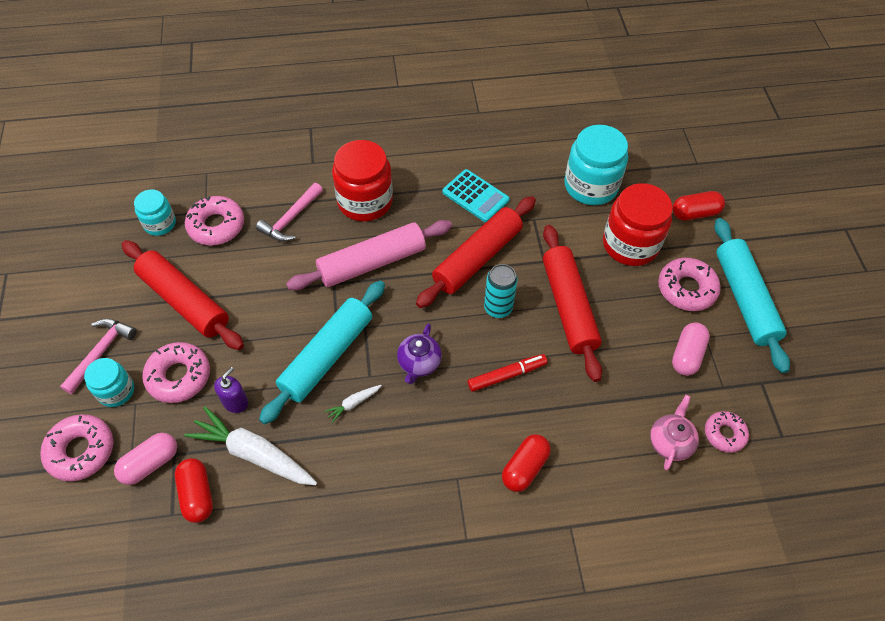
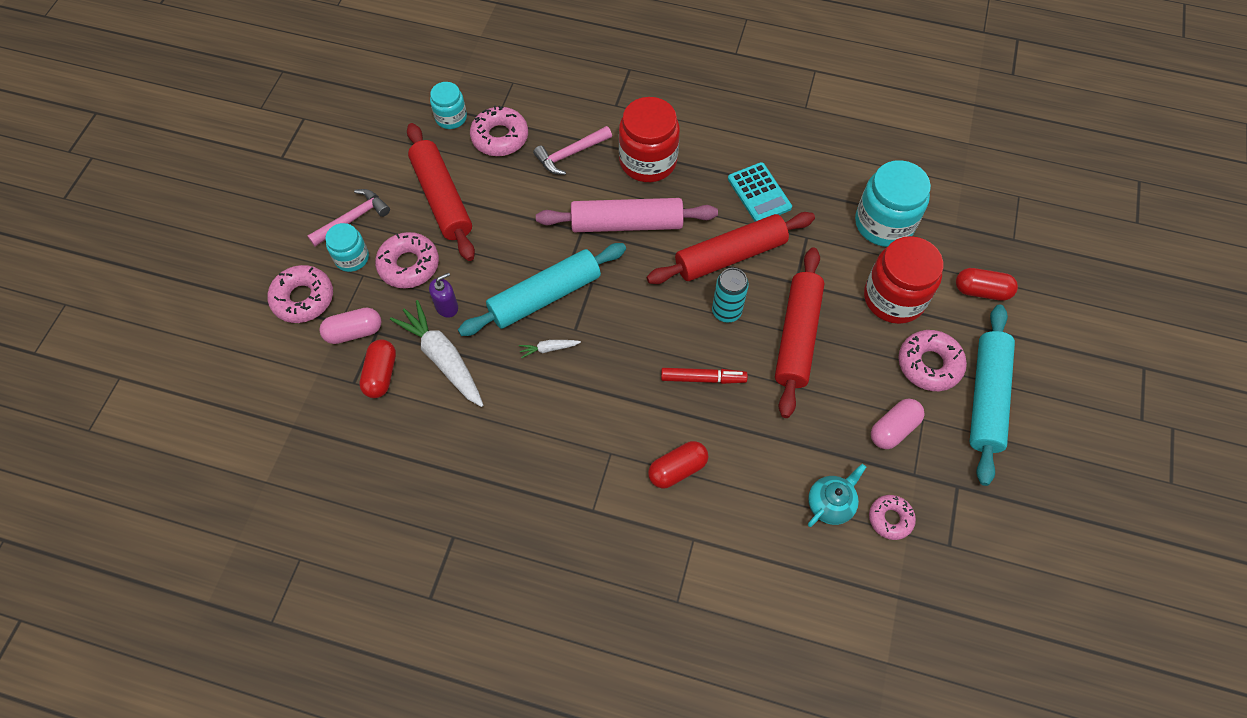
camera: 25 degrees right, 5 degrees up
purple teapot [397,323,442,384] -> none
pink teapot [650,395,699,470] -> turquoise teapot [808,464,866,527]

